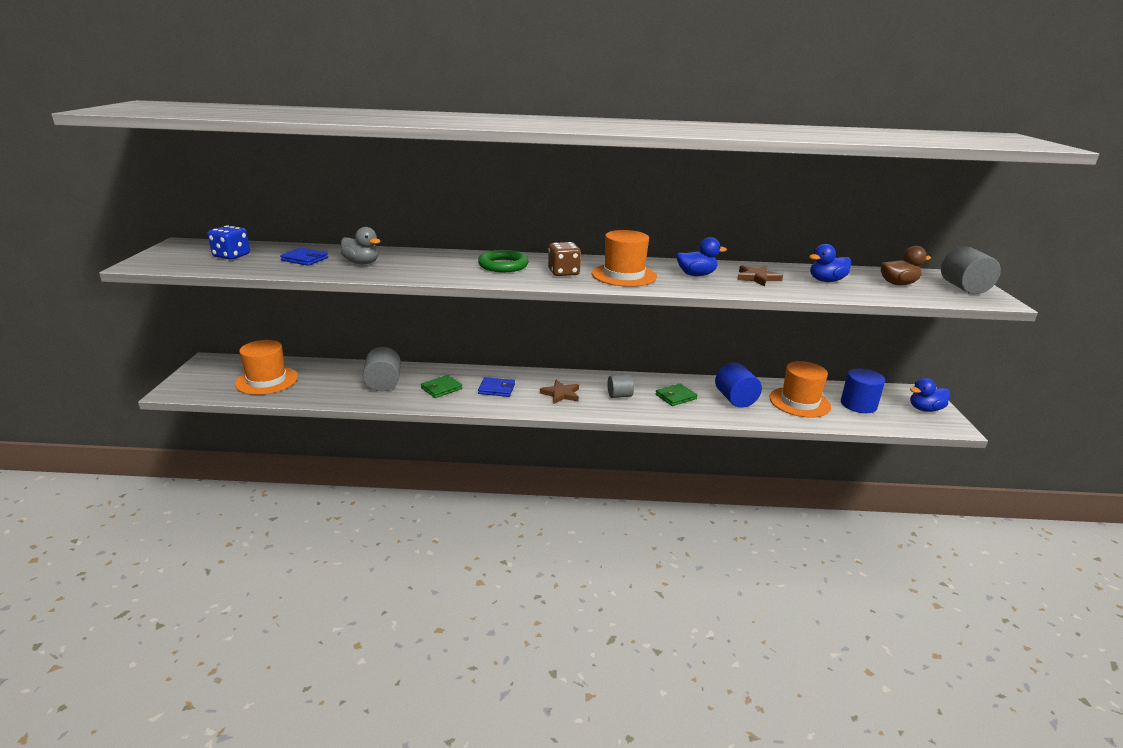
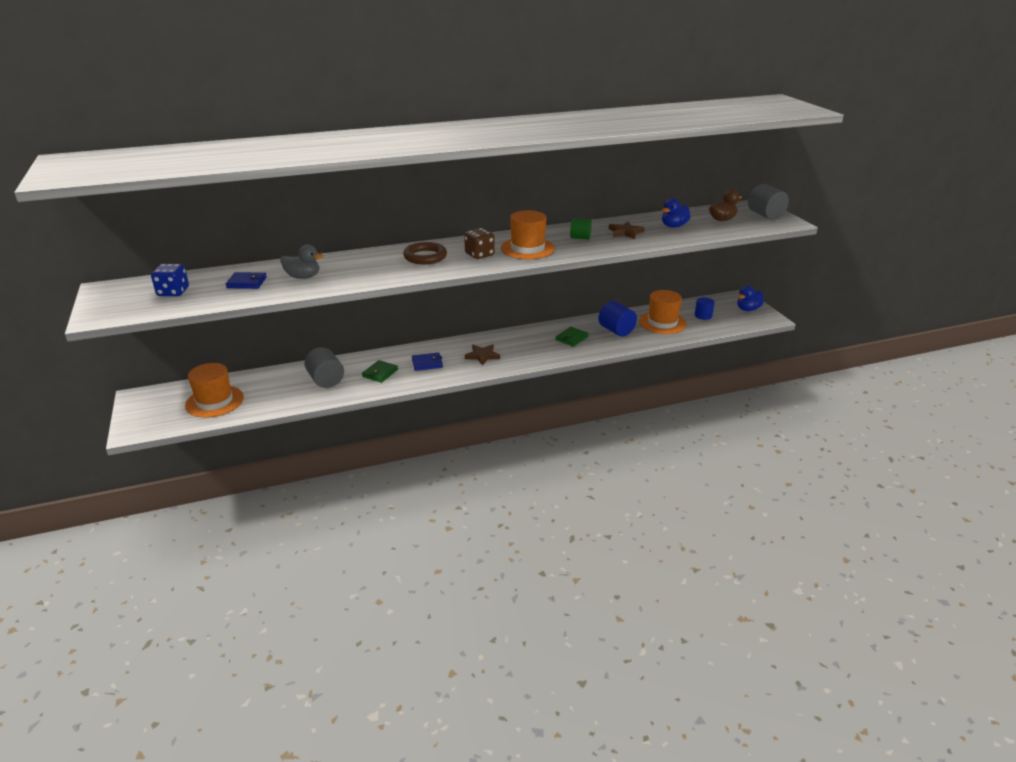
camera: 20 degrees left, 5 degrees up
green ring [478,250,528,272] -> brown ring [403,242,447,264]
grey cylinder [608,374,634,398] -> none
blue duck [676,237,727,276] -> green cylinder [570,218,592,240]
blue cylinder [841,368,885,413] -> blue cylinder [695,297,715,320], size x0.64

